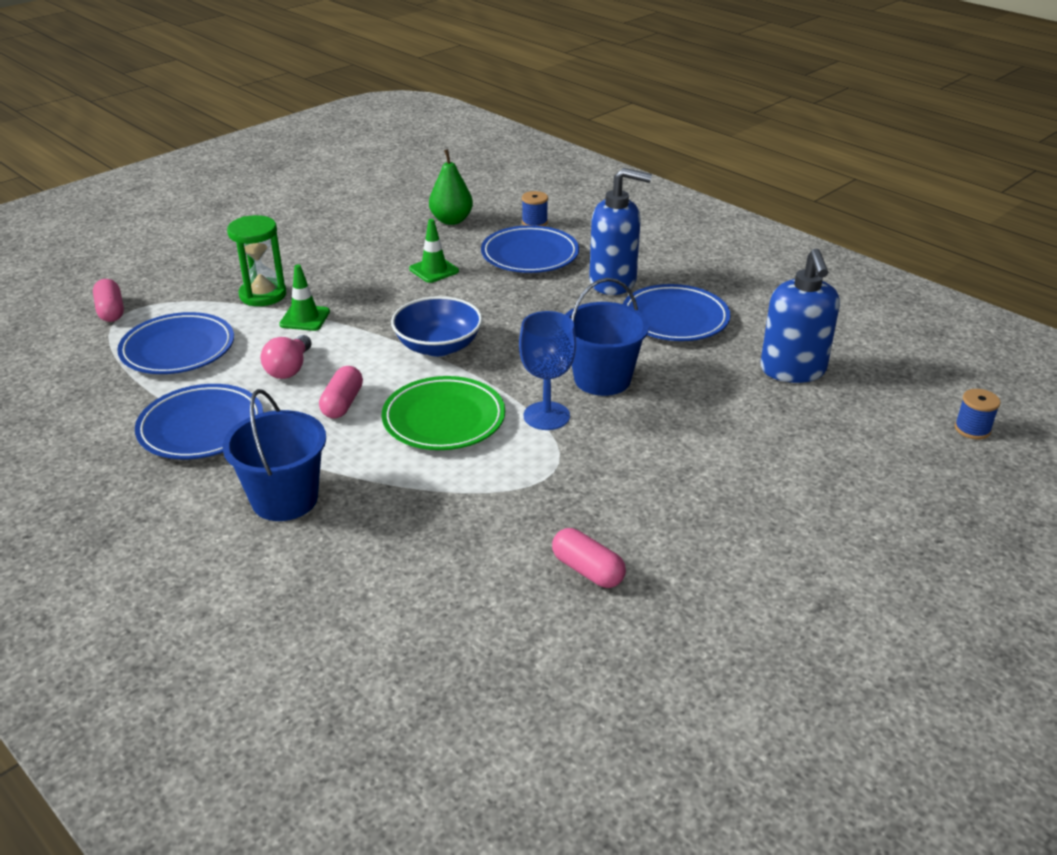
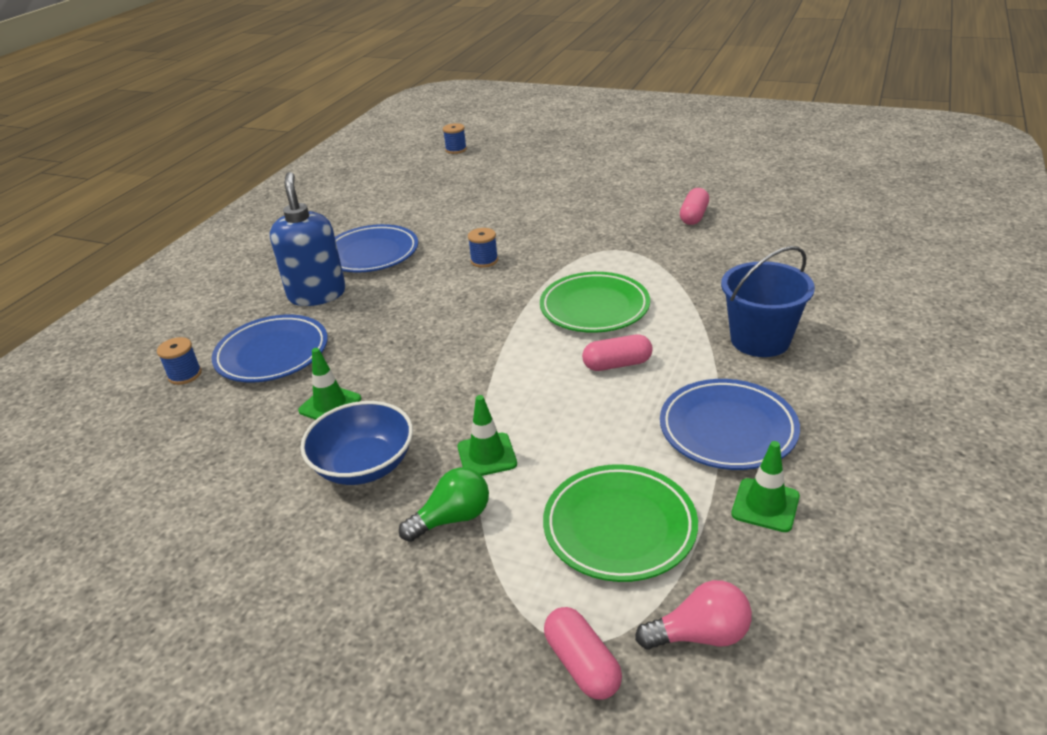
camera: 110 degrees left, 0 degrees up
pink capsule [93,279,124,322] -> pink capsule turned 75 degrees counterclockwise [544,607,622,700]
blue plate [117,312,234,374] -> green plate [543,464,698,582]
green hourglass [227,215,286,306] -> green light bulb [399,467,489,542]
pink light bulb [260,335,312,379] -> pink light bulb moved to [635,580,752,650]
blue bowl [391,296,482,356] -> blue bowl moved to [300,401,413,485]
green pear [429,149,473,225] -> none
blue goblet [519,311,576,430] -> none
blue bucket [565,278,649,396] -> blue spool [468,228,498,268]
blue soap dispenser [760,249,840,383] -> none
none -> green traffic cone [731,441,800,532]

